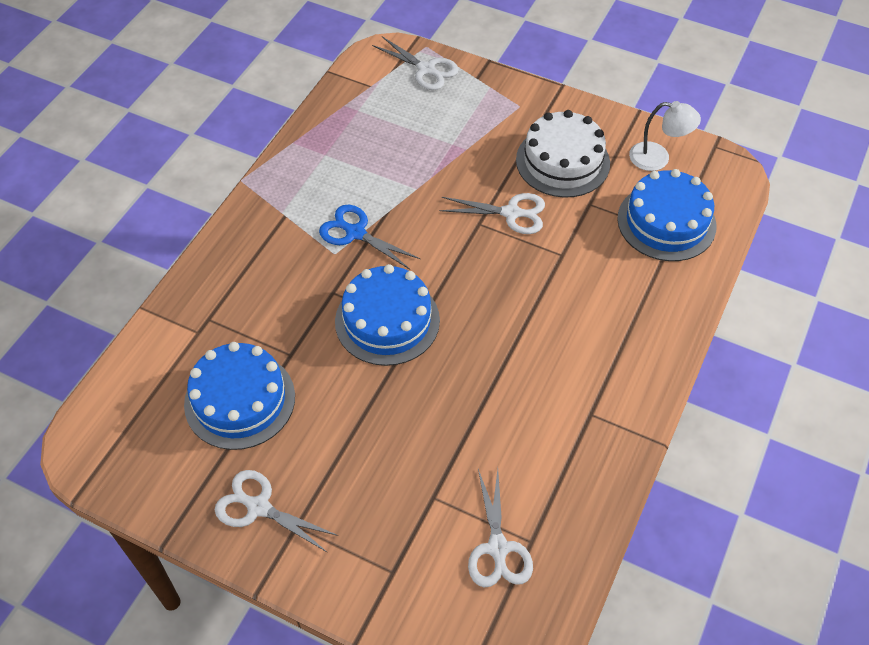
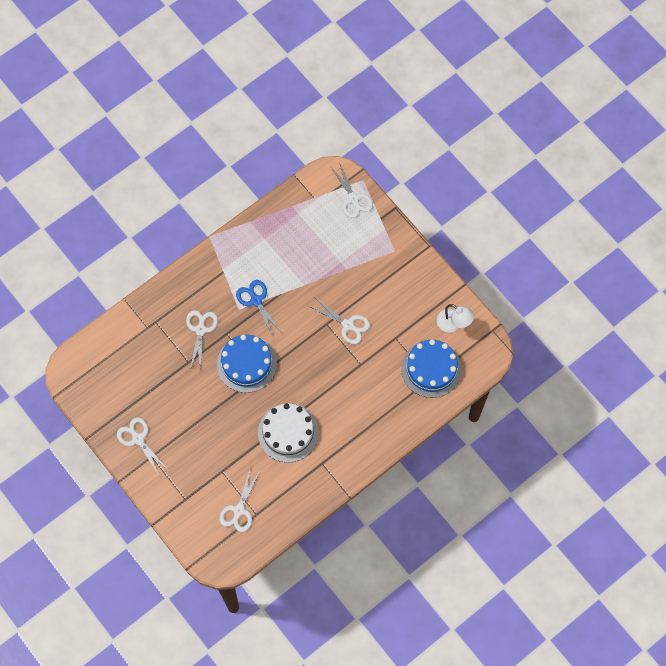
camera: 25 degrees right, 15 degrees up
blue cake [184,342,295,450] -> none
white cake [516,110,610,198] -> white cake moved to [258,403,319,462]
none -> white scissors [186,310,218,371]

